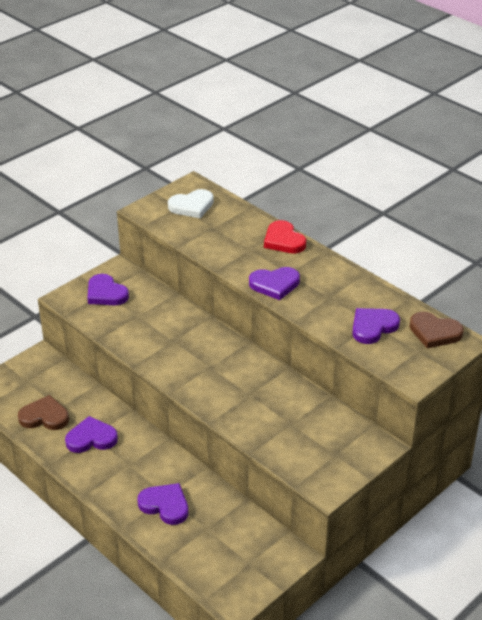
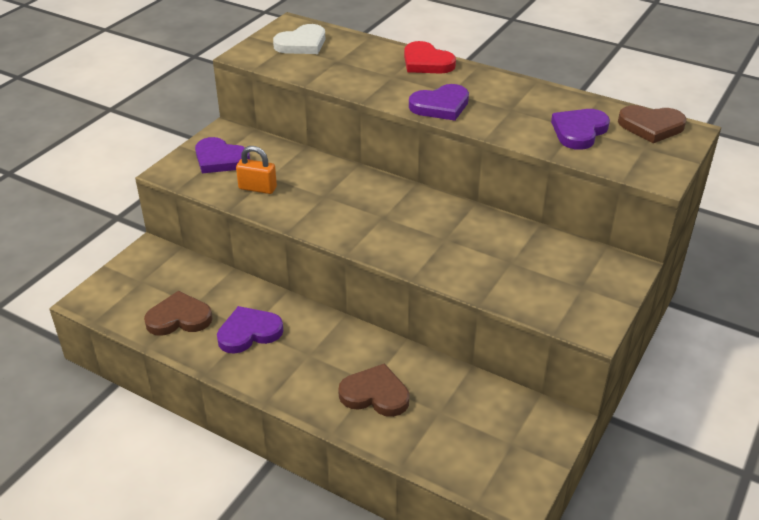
camera: 15 degrees left, 0 degrees up
purple heart [138,483,188,525] -> brown heart [338,363,409,417]
none -> orange padlock [236,146,277,194]

